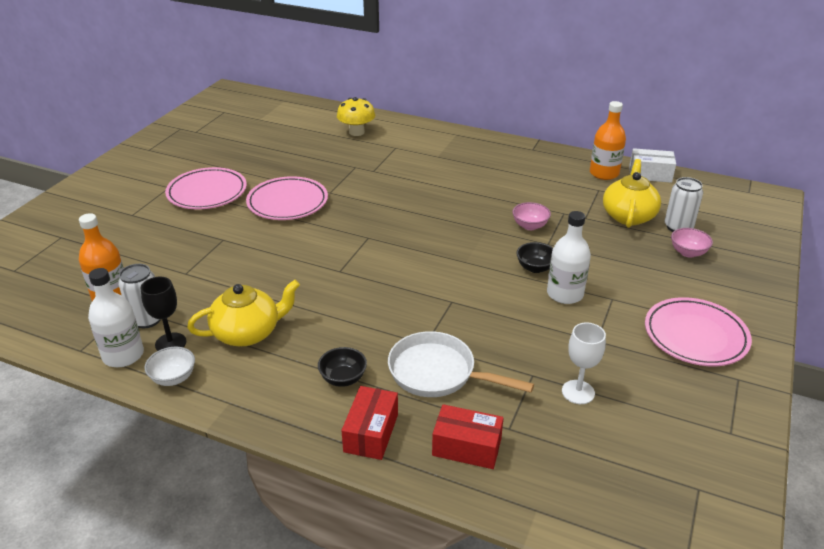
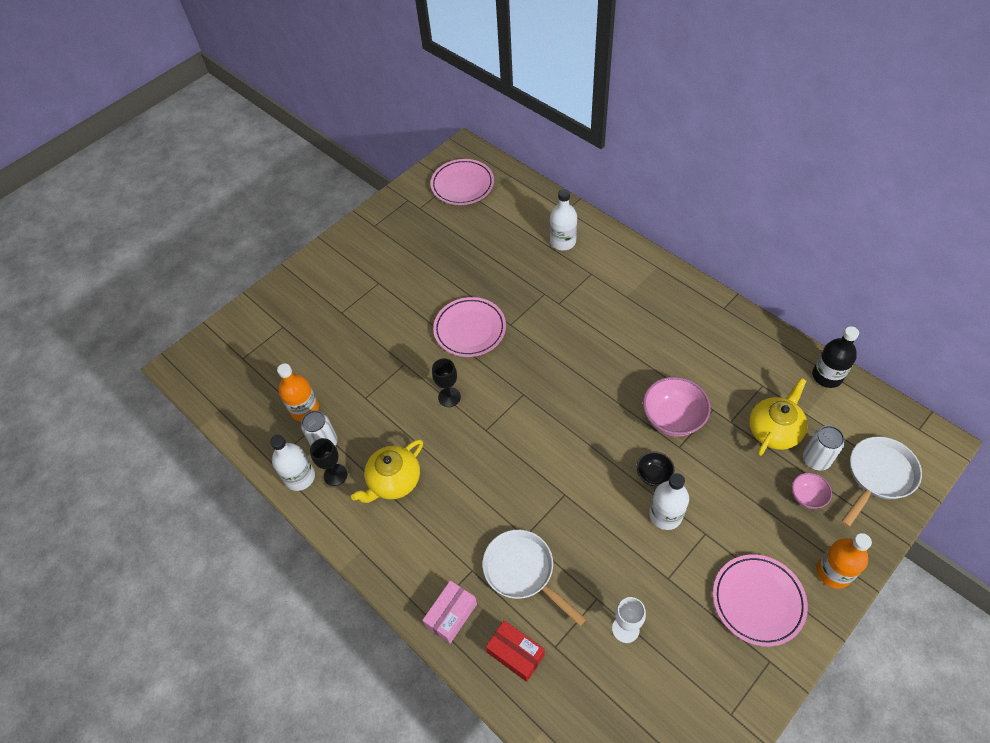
camera: 25 degrees right, 20 degrees up
white bowl [144,347,195,386] -> none
pink plate [165,167,247,209] -> pink plate moved to [430,159,494,205]
yellow teapot [187,280,300,346] -> yellow teapot turned 135 degrees clockwise [351,439,423,503]
black bowl [318,347,367,387] -> none
yellow mushroom [337,97,375,136] -> white bottle [550,189,577,250]
red box [341,386,398,460] -> pink box [422,580,477,644]
pink bowl [512,202,551,230] -> pink bowl [643,377,711,437], size x1.82
orange bottle [590,101,626,180] -> orange bottle moved to [816,533,872,589]
white box [629,148,676,183] -> black bottle [812,326,859,388]
none -> black goblet [432,358,461,407]
none -> white pan [841,436,922,527]

